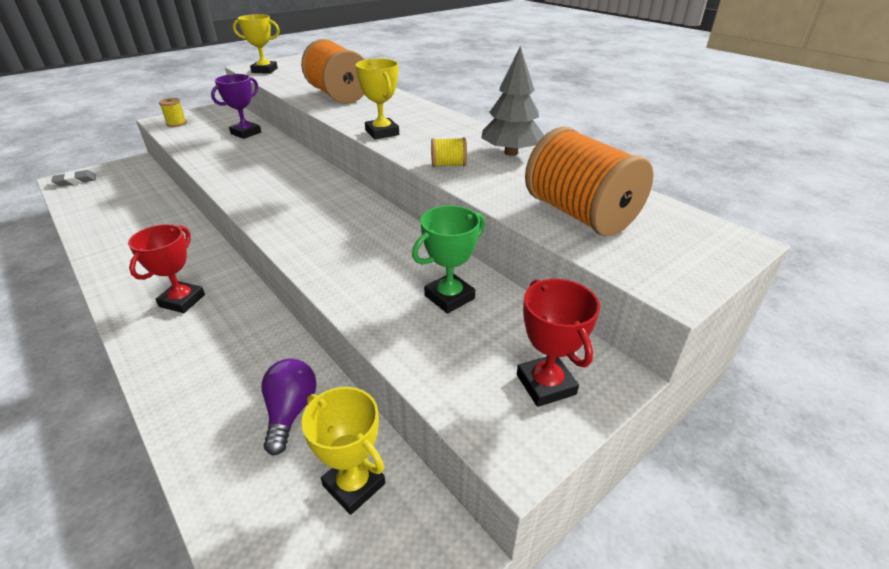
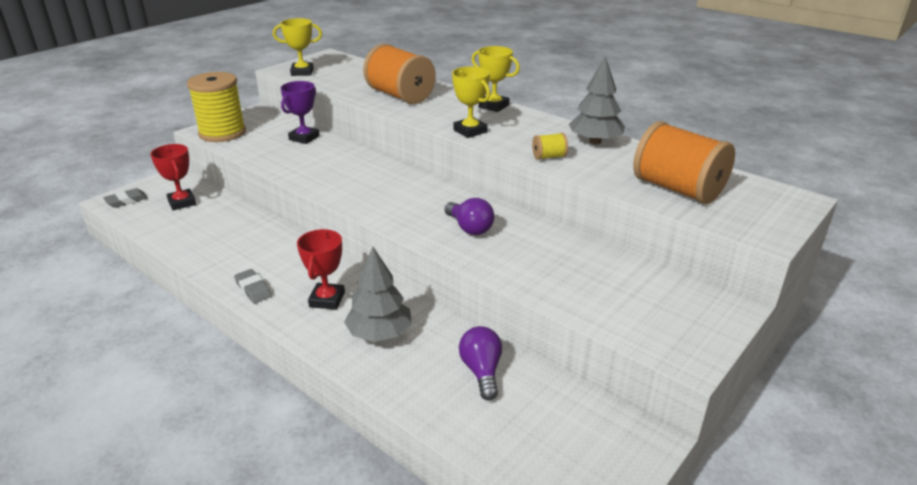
camera: 10 degrees left, 5 degrees down
yellow spool [159,98,187,127] -> yellow spool [187,72,246,142], size x2.34
yellow trophy [301,387,385,515] -> yellow trophy moved to [472,46,520,112]
green trophy [412,205,485,314] -> none
red trophy [517,279,600,407] -> red trophy moved to [150,144,196,210]
none -> grey eraser [234,269,272,303]
none -> grey tree [344,247,412,342]
none -> purple light bulb [445,198,494,235]

